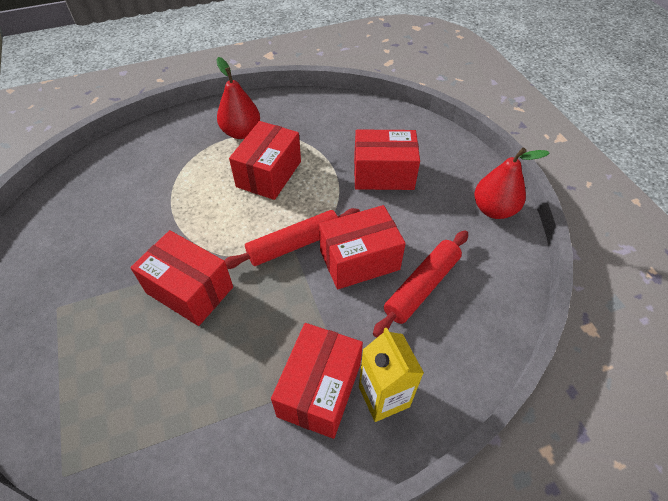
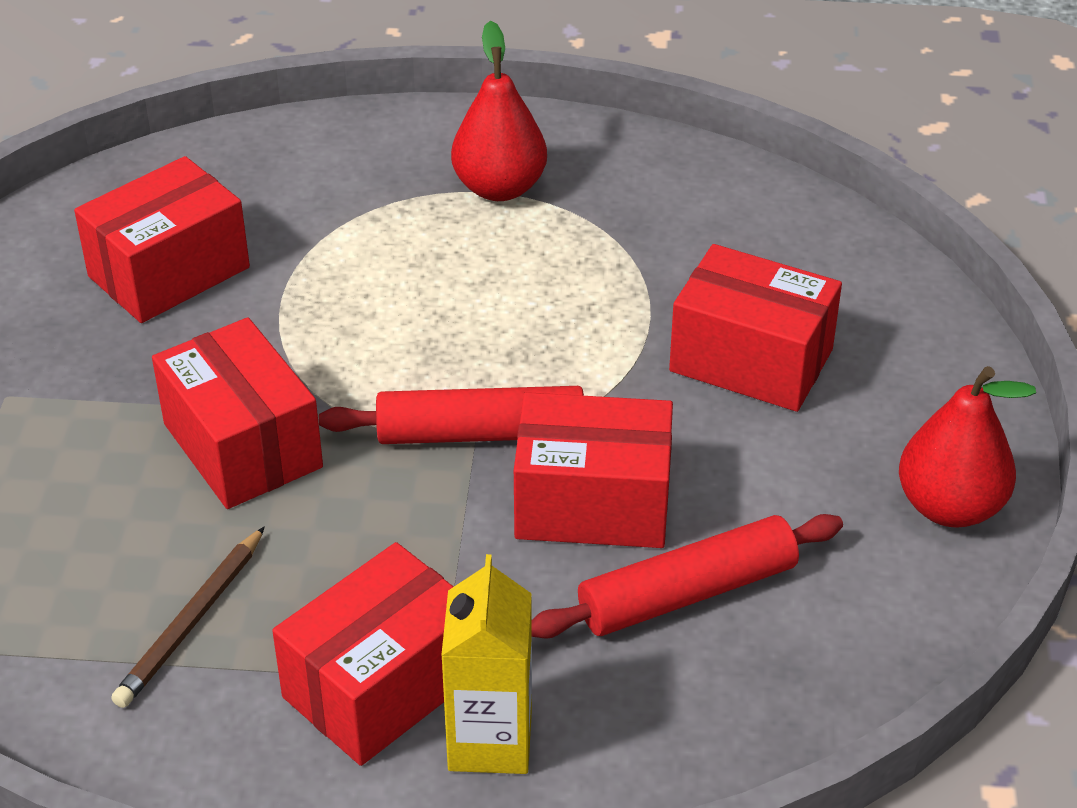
camera: 25 degrees right, 10 degrees down
red box [229,121,301,200] -> red box moved to [74,156,250,323]
none -> brown pencil [111,527,265,708]

